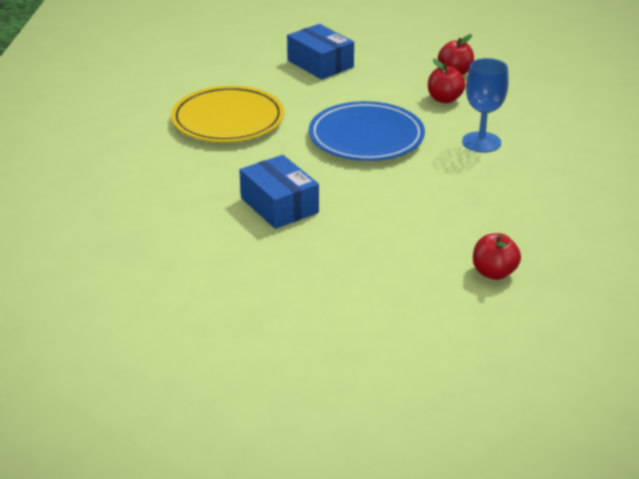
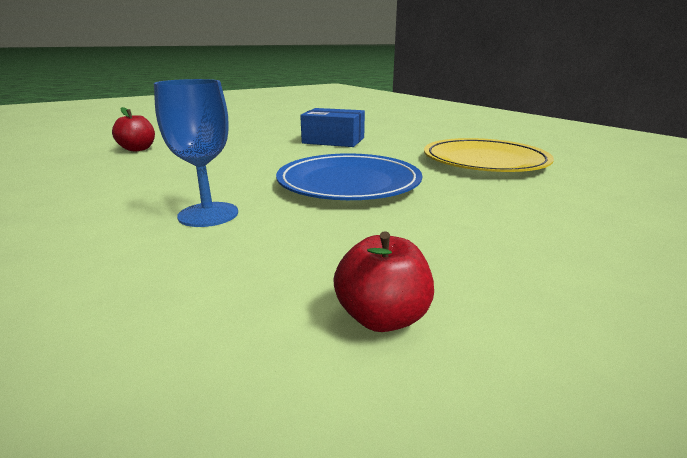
camera: 140 degrees right, 10 degrees down
blue box [287,24,354,80] -> none
red apple [428,58,466,103] -> none

